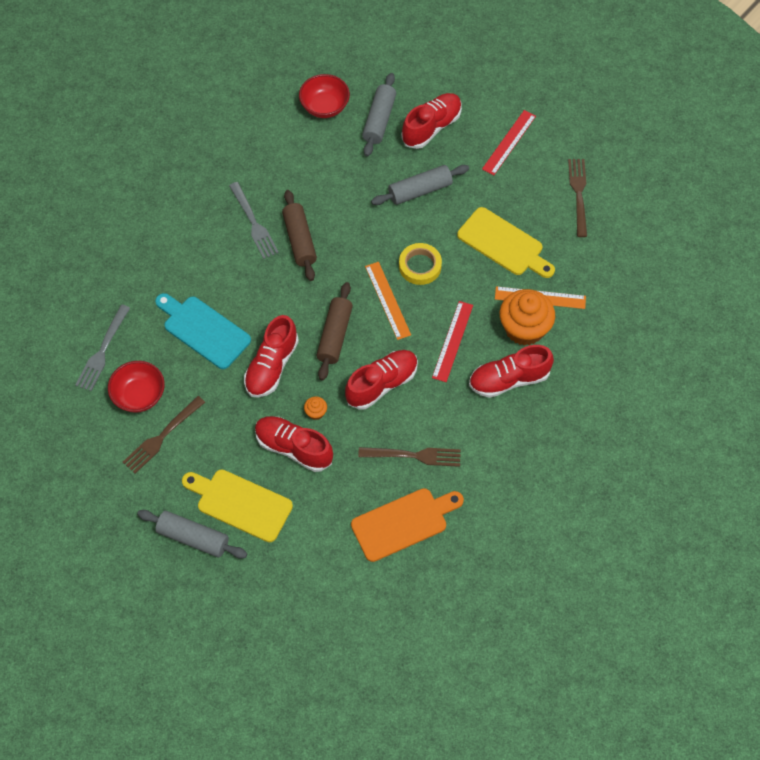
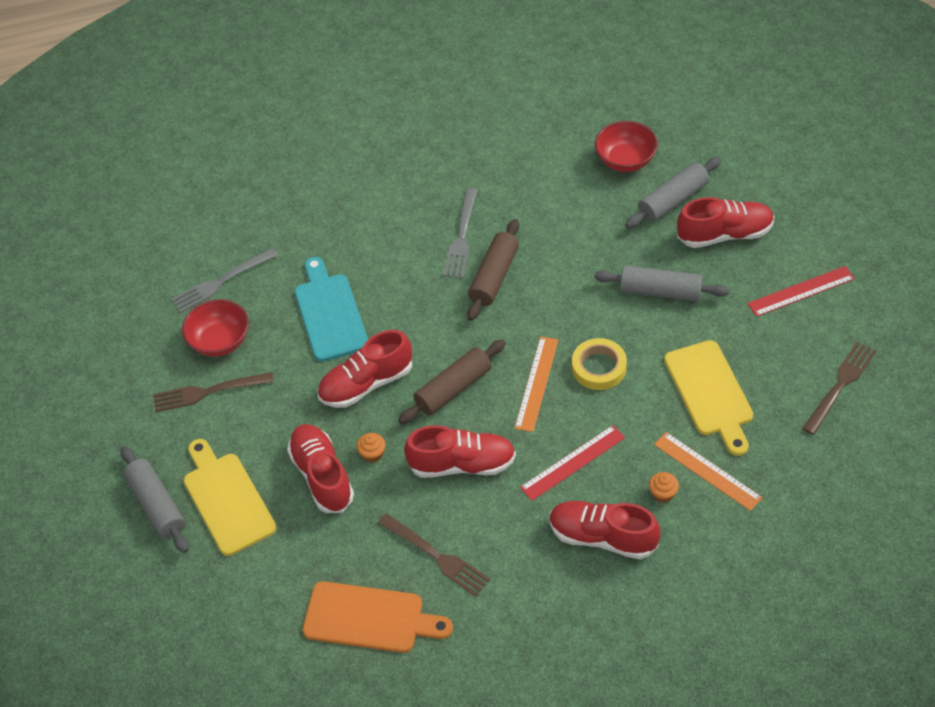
camera: 40 degrees right, 10 degrees down
orange cupcake [500,289,555,346] -> orange cupcake [649,472,679,503], size x0.41

